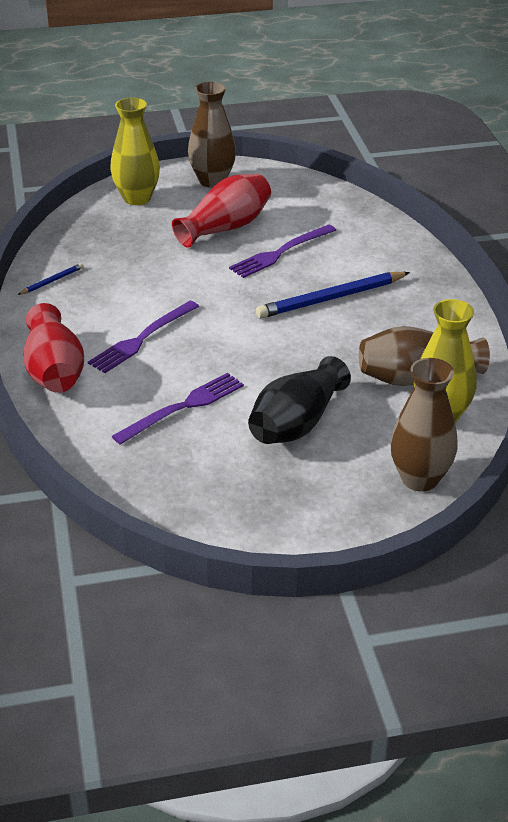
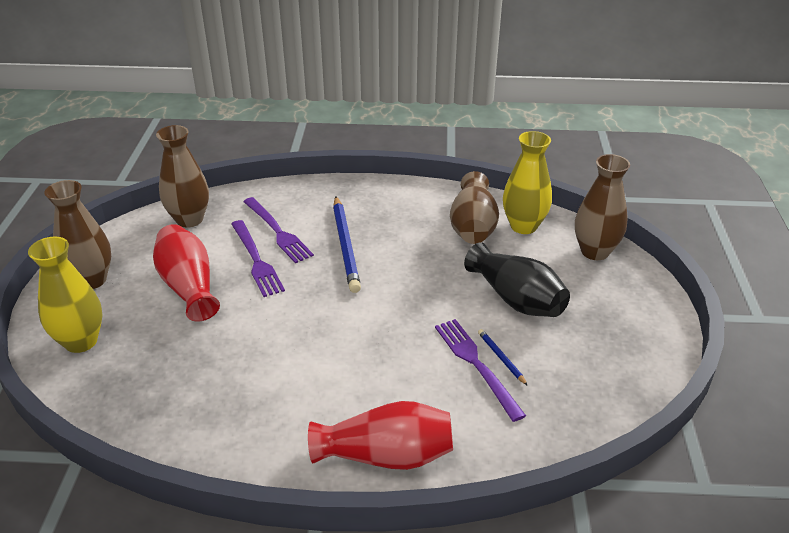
camera: 75 degrees left, 0 degrees up
blue pencil [18,263,83,295] -> blue pencil moved to [478,329,528,386]
purple fork [88,301,199,373] -> purple fork moved to [243,197,314,263]
none -> brown vase [156,125,209,228]

